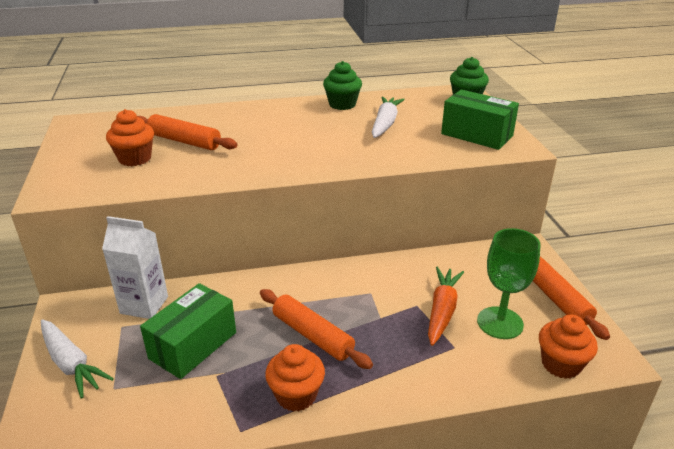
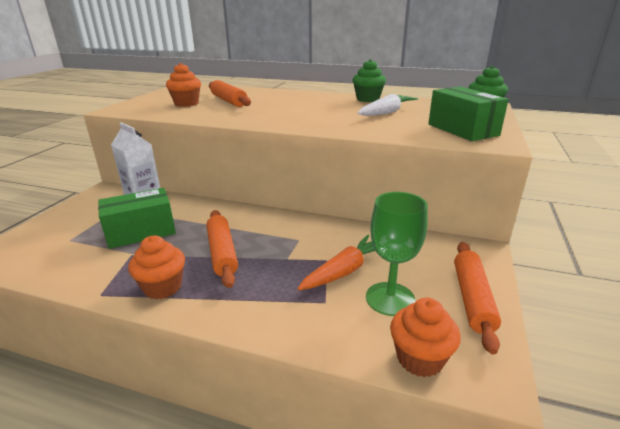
camera: 30 degrees right, 5 degrees down
white carrot [41,320,114,399] -> none

